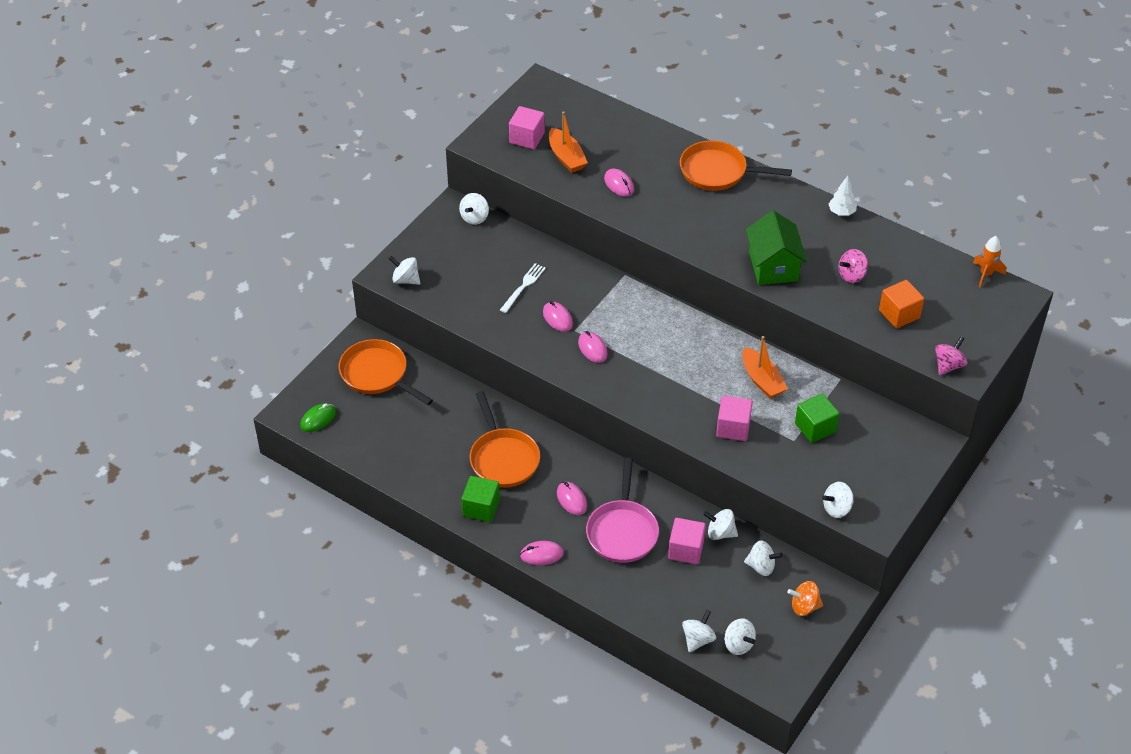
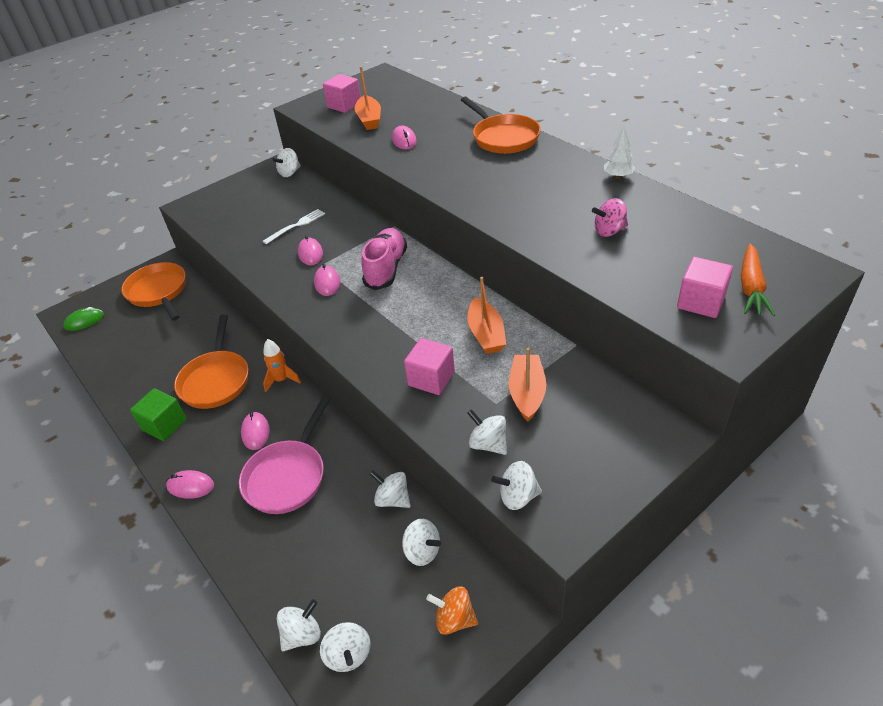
camera: 20 degrees right, 5 degrees down
white spinning top [389,256,420,285] -> white spinning top moved to [467,409,507,455]
pink cube [668,518,706,565] -> pink cube moved to [677,257,733,318]
orange pan [680,141,792,191] -> orange pan turned 150 degrees counterclockwise [461,97,541,154]
green house [746,210,807,285] -> none
green cube [795,393,839,443] -> orange boat [509,348,546,422]
orange cube [879,280,924,329] -> none
pink spinning top [935,336,967,375] -> none
orange rocket [973,236,1006,287] -> orange rocket moved to [263,339,301,392]
none -> pink shoe [361,228,407,290]
none -> orange carrot [741,244,775,316]

